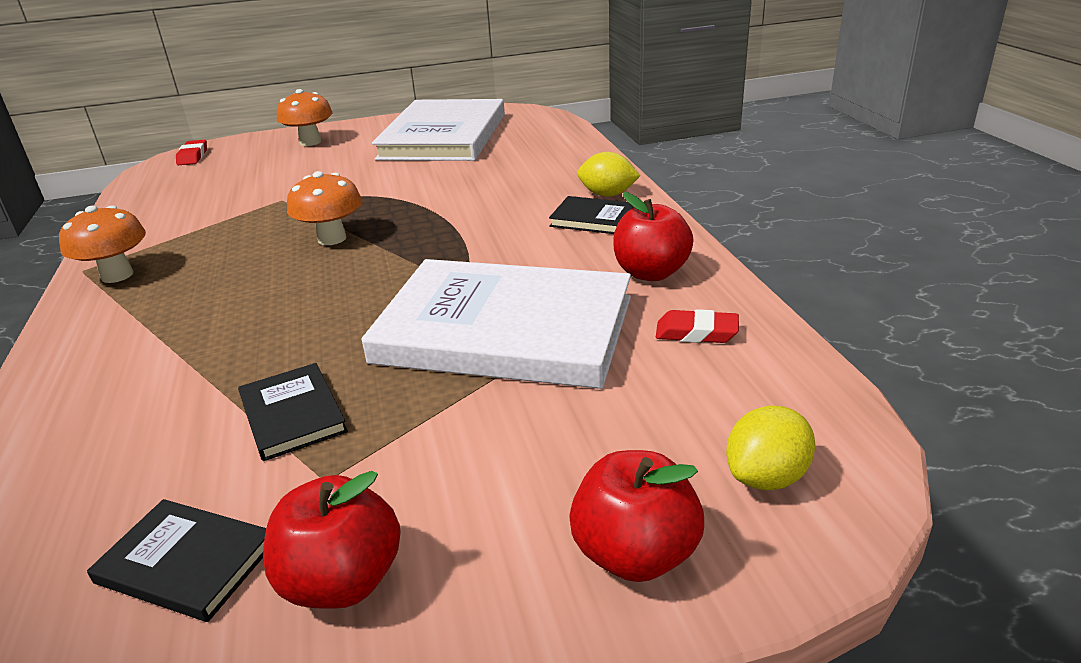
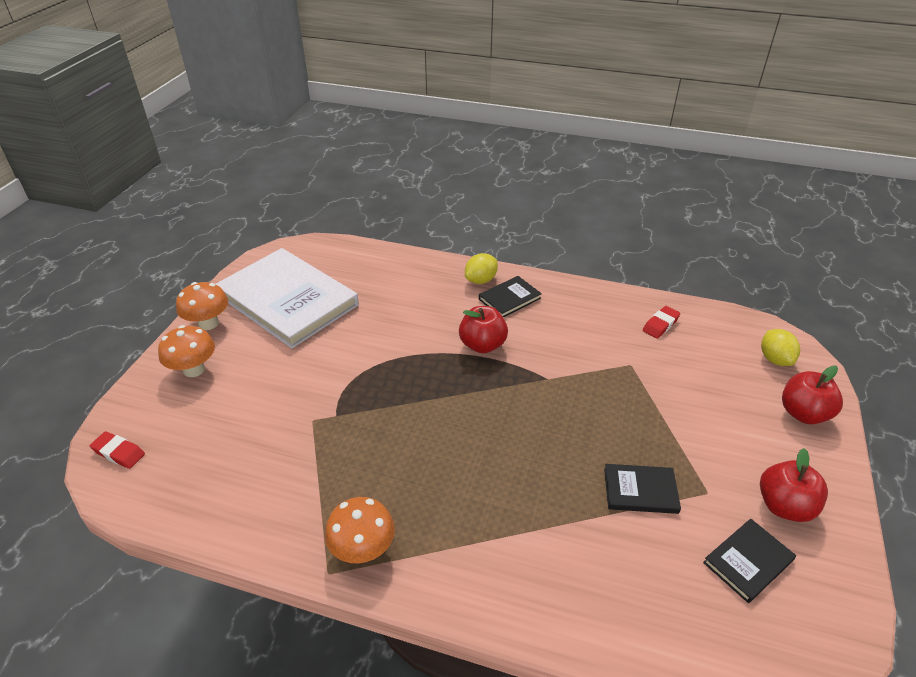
camera: 60 degrees left, 10 degrees up
orange mushroom [287,171,362,245] -> orange mushroom moved to [176,282,228,330]
white book [362,259,631,389] -> none
red apple [613,192,693,281] -> red apple moved to [459,306,508,353]

